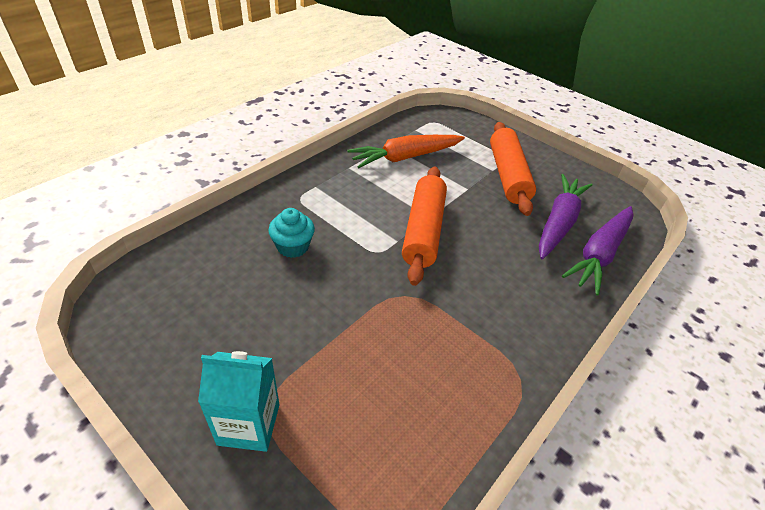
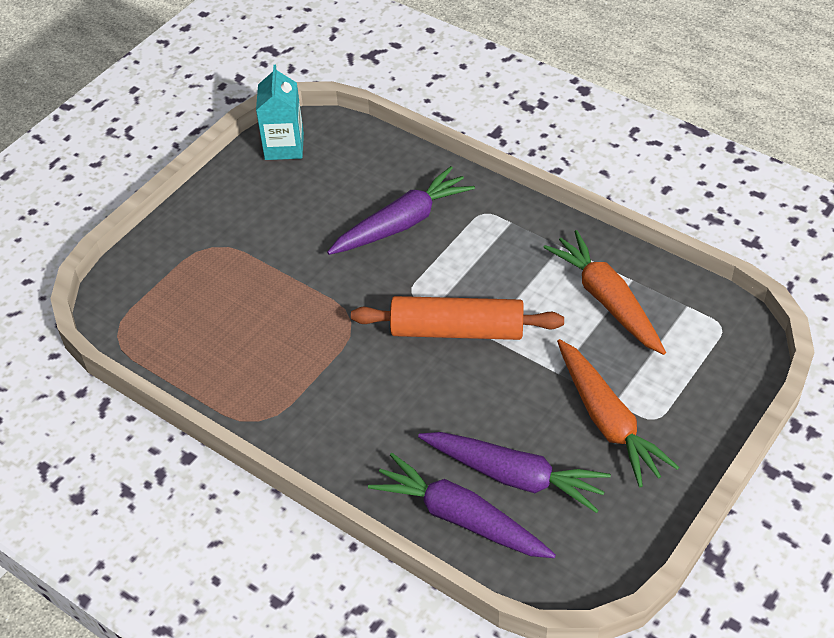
camera: 90 degrees right, 5 degrees up
turquoise carton [198,351,279,452] -> turquoise carton moved to [256,65,304,160]
turquoise cupcake [268,208,315,258] -> purple carrot [327,166,475,255]
orange rolling pin [490,122,536,216] -> orange carrot [557,339,679,487]

